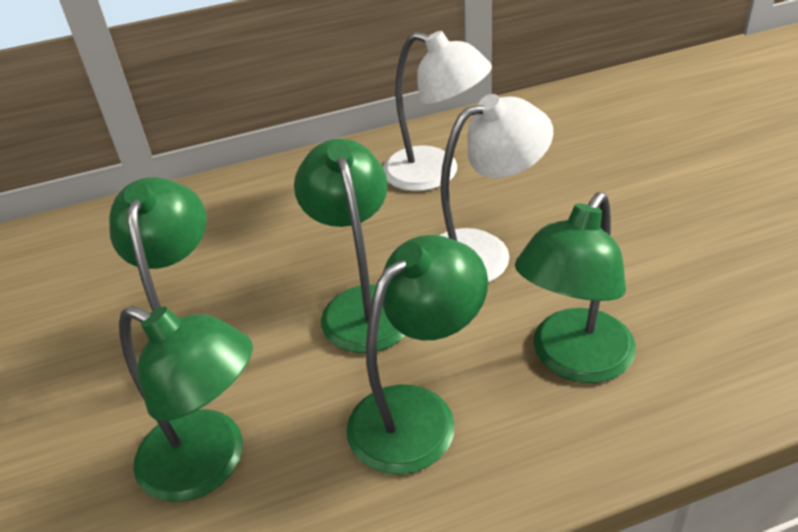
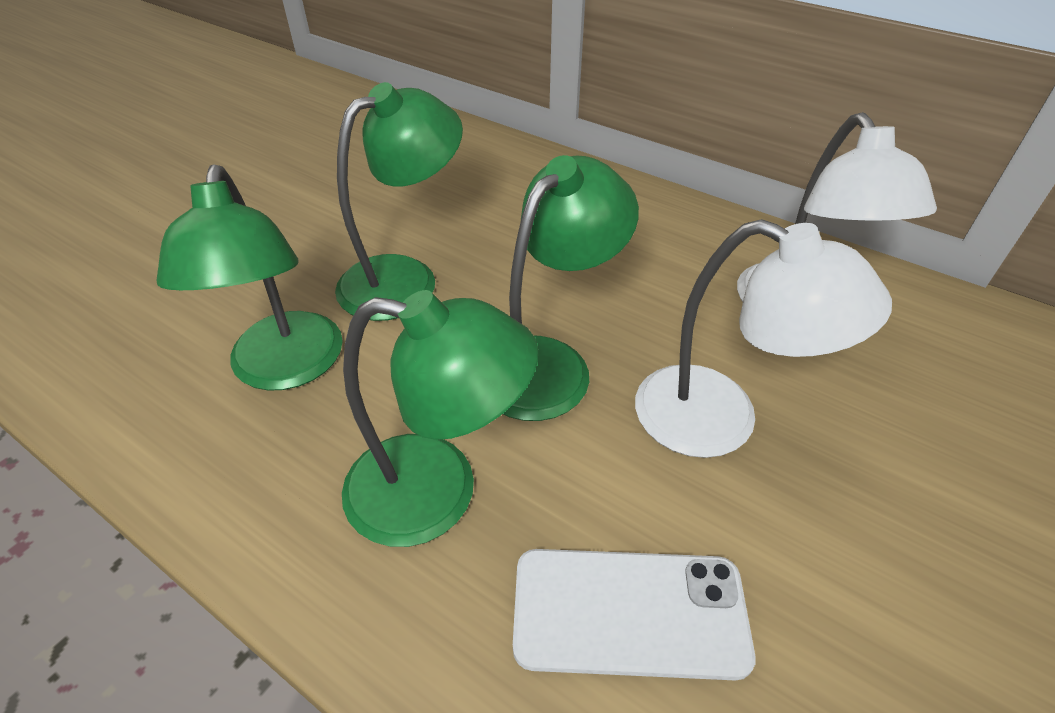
camera: 50 degrees right, 5 degrees up
green lamp [515,192,636,383] -> white phone [513,549,755,681]

